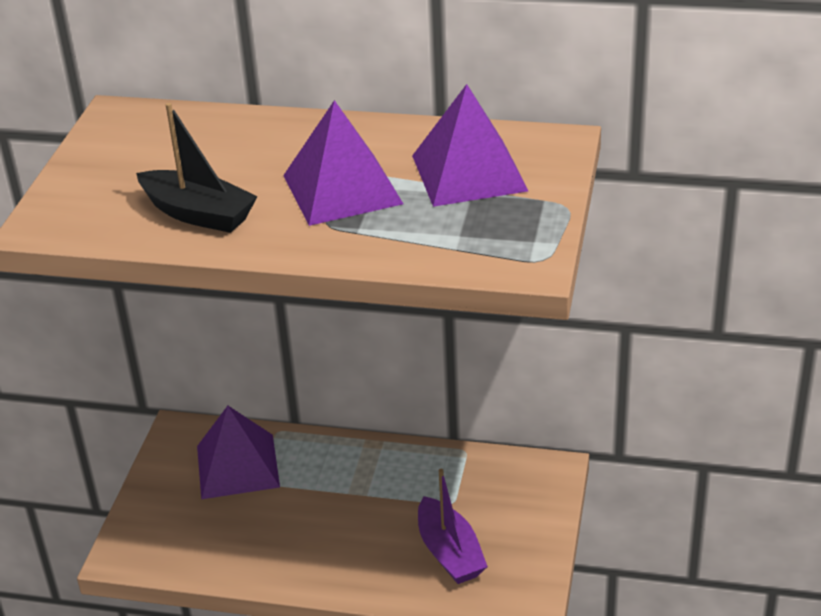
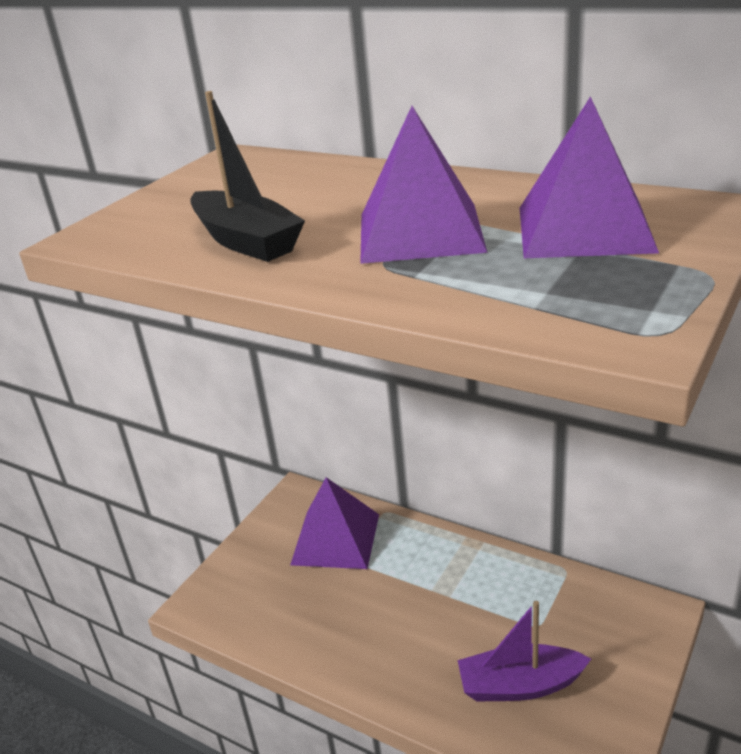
camera: 20 degrees right, 5 degrees down
purple boat [418,469,488,584] -> purple boat turned 90 degrees clockwise [458,601,591,702]

